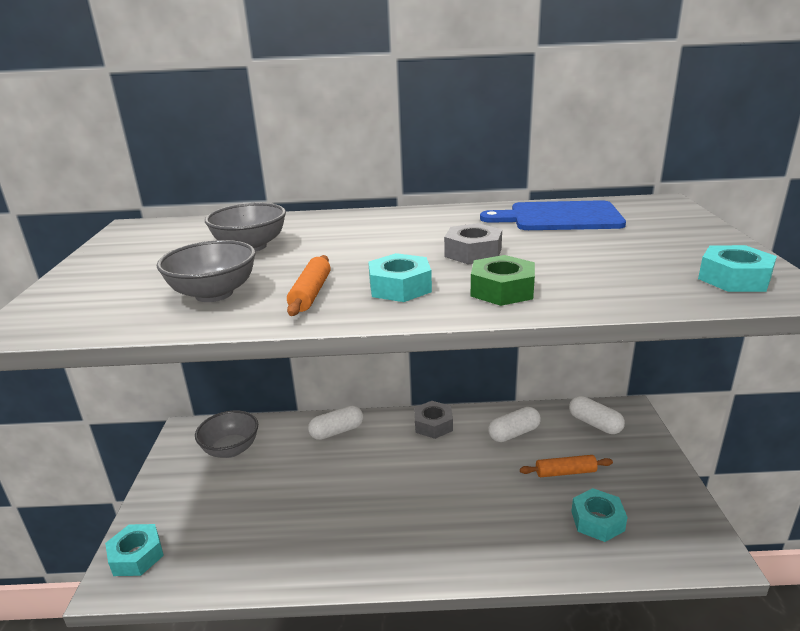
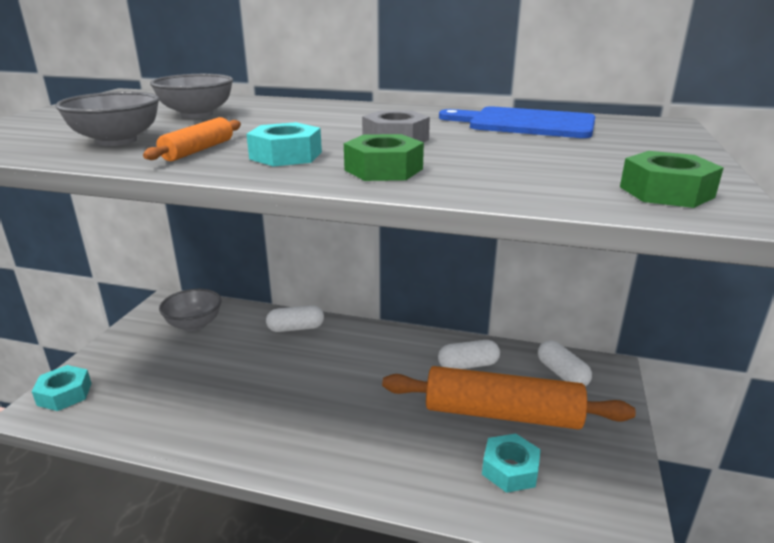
camera: 15 degrees right, 0 degrees up
grey nut [414,401,453,439] -> none
orange rolling pin [520,455,613,477] -> orange rolling pin [382,366,636,430], size x2.33
turquoise nut [698,245,777,292] -> green nut [620,151,724,208]

